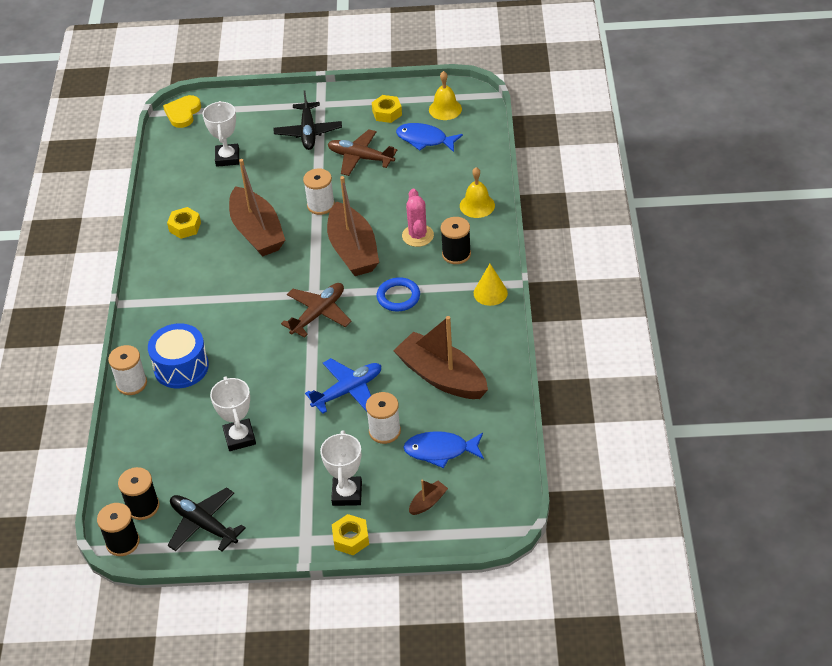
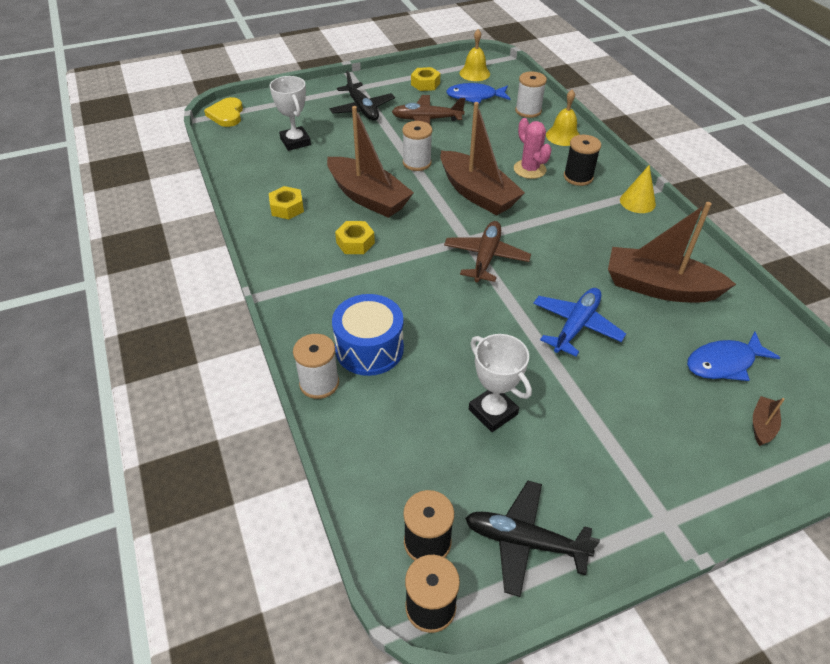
camera: 25 degrees left, 0 degrees up
white trophy [320,430,362,506] -> none
yellow nut [332,514,369,555] -> yellow nut moved to [335,221,375,254]
white spool [366,392,401,444] -> white spool moved to [515,71,547,118]
blue ring [377,277,420,311] -> none

